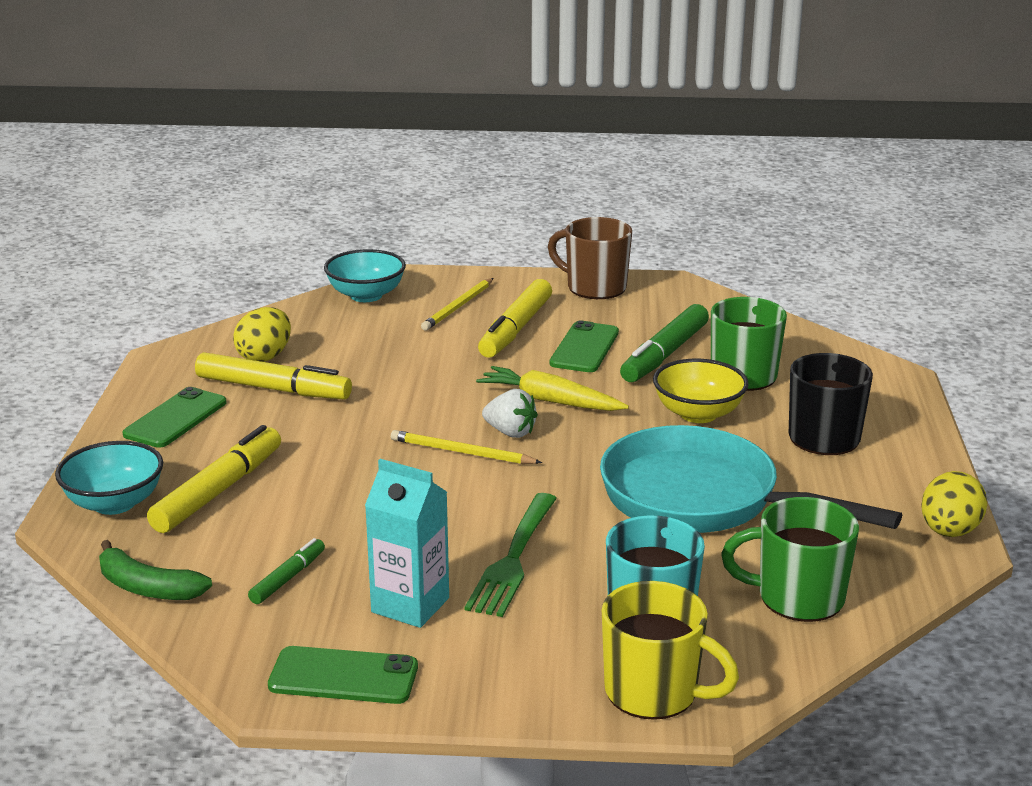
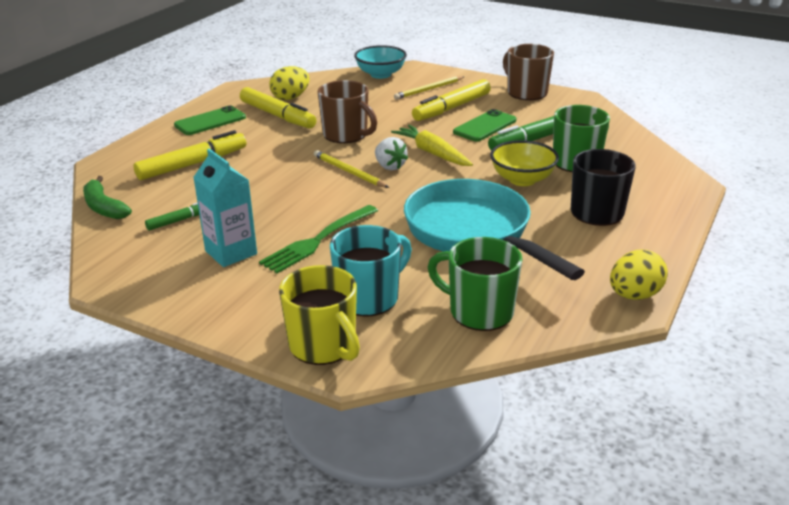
camera: 25 degrees right, 5 degrees up
turquoise bowl [55,441,163,515] -> none
green phone [268,646,418,704] -> none
none -> brown mug [318,80,377,143]

